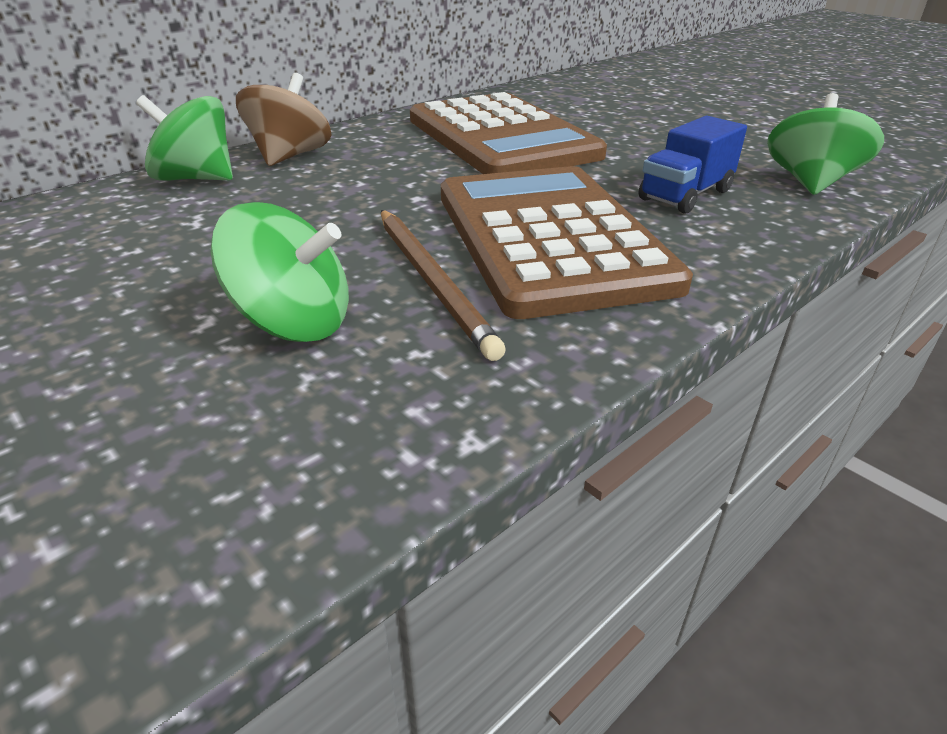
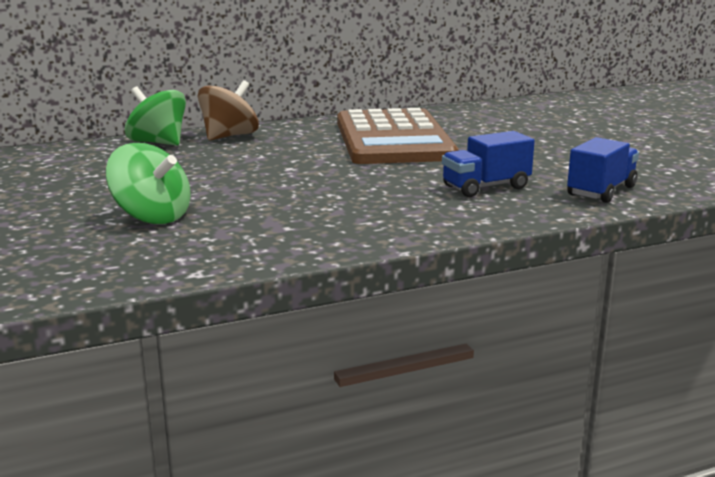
camera: 20 degrees right, 15 degrees down
brown pencil [381,210,506,361] -> none
brown calculator [441,166,693,319] -> none
green spinning top [767,93,884,195] -> blue truck [567,137,639,203]

